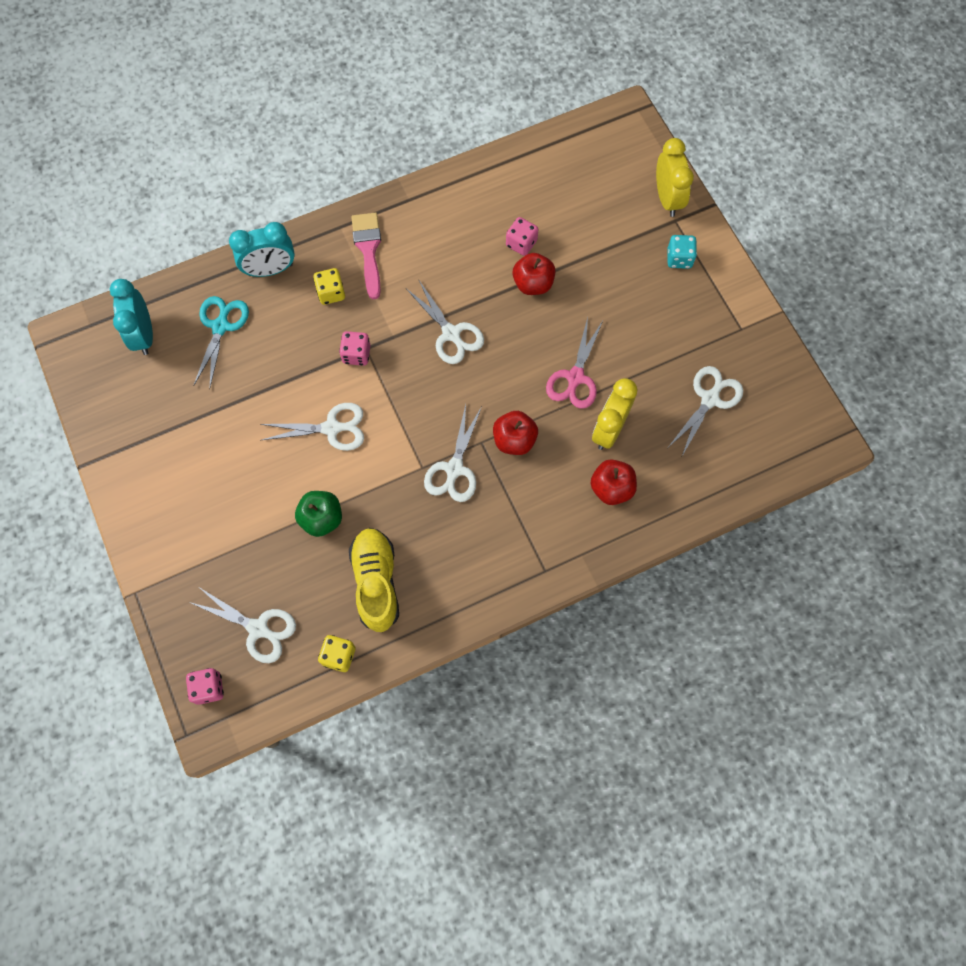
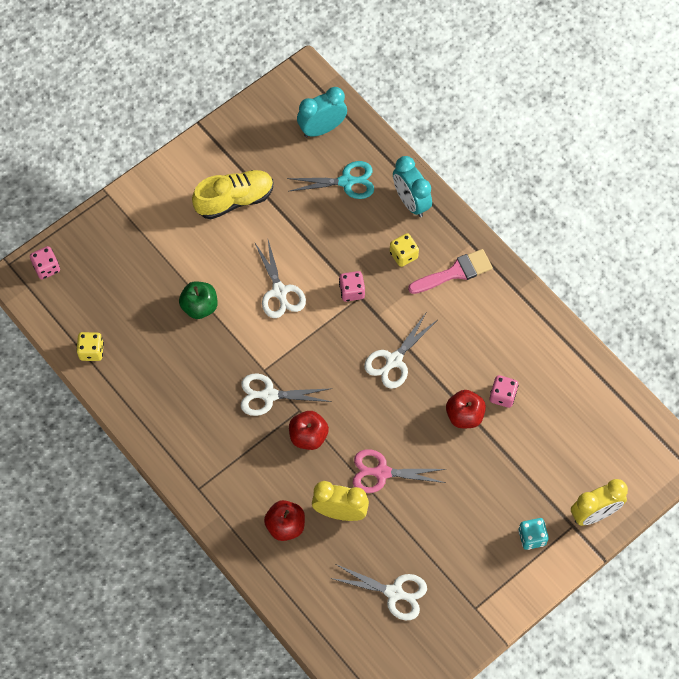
camera: 75 degrees right, 5 degrees down
white scissors [189,588,296,663] -> none
yellow shoe [349,528,399,632] -> yellow shoe moved to [192,170,273,219]

